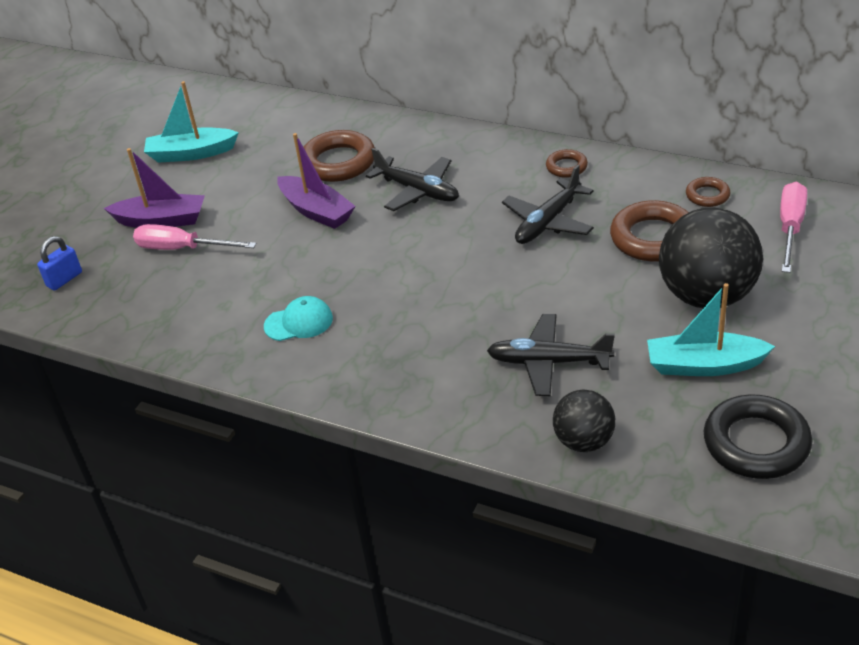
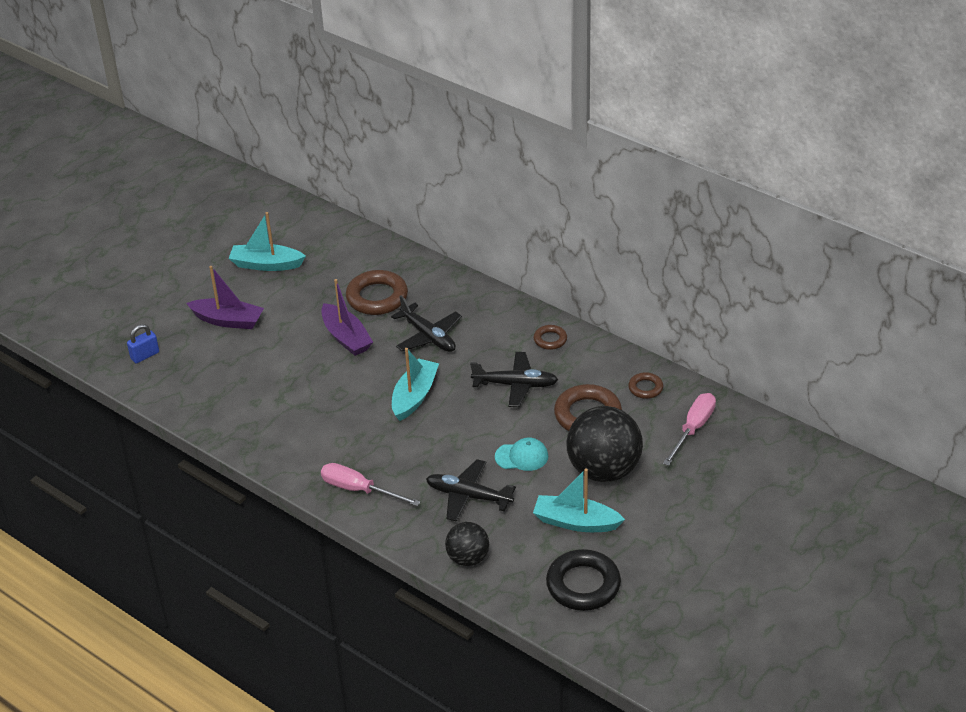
camera: 10 degrees right, 0 degrees up
pink screwdriver [133,224,257,250] -> pink screwdriver moved to [321,463,421,506]
turquoise cap [264,296,333,341] -> turquoise cap moved to [495,437,548,471]
black plane [502,165,594,244] -> black plane turned 135 degrees counterclockwise [470,352,558,407]
none -> turquoise boat [392,348,439,421]

